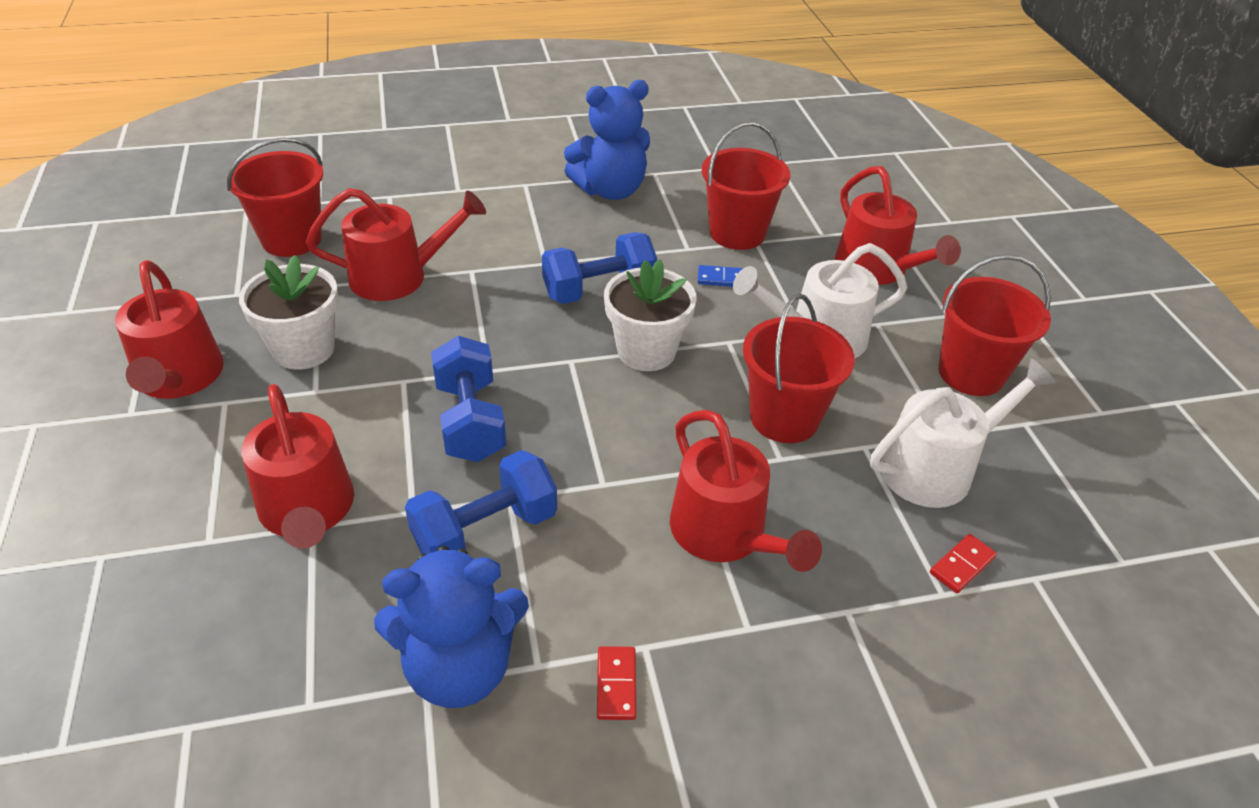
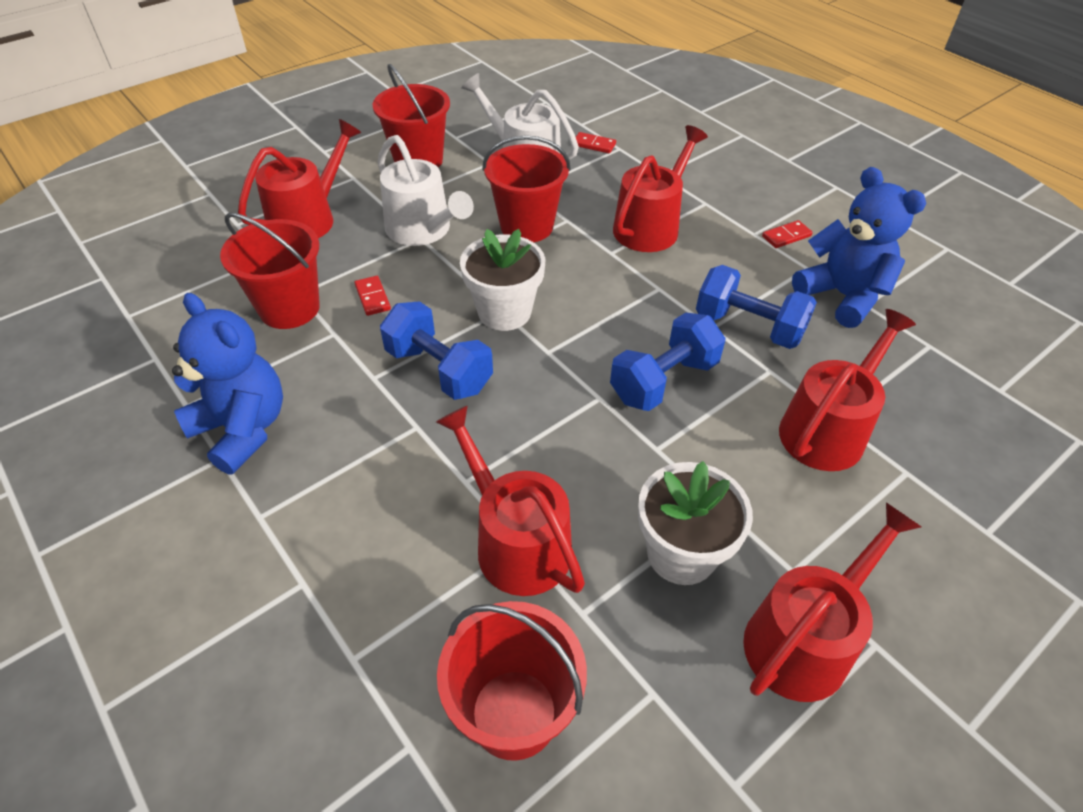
camera: 115 degrees left, 5 degrees up
blue domino [698,265,743,287] -> red domino [354,276,391,316]

